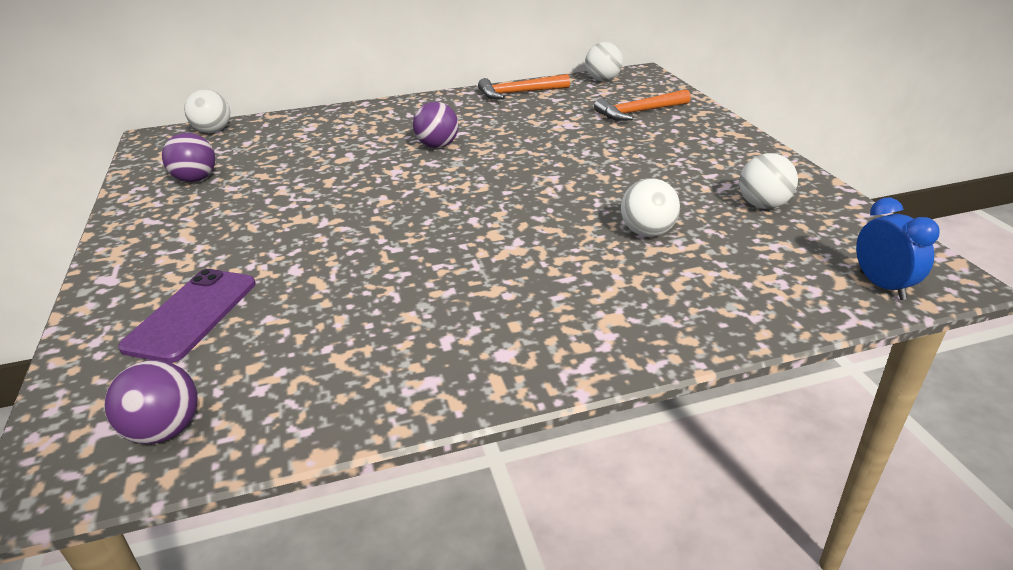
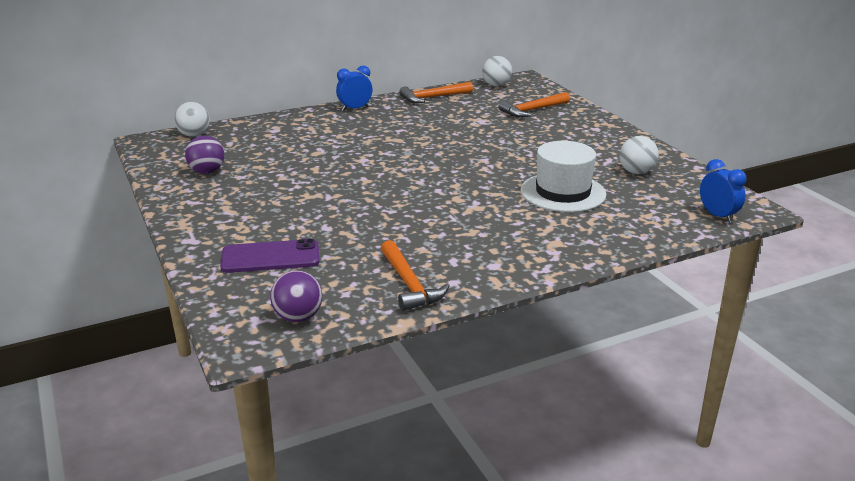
camera: 10 degrees left, 5 degrees down
purple phone [118,269,256,363] -> purple phone turned 75 degrees clockwise [220,239,319,273]
purple ball [413,101,459,148] -> none
white ball [621,178,680,237] -> white hat [521,141,606,212]
none -> blue clock [336,65,373,111]
none -> orange hammer [381,240,450,311]

